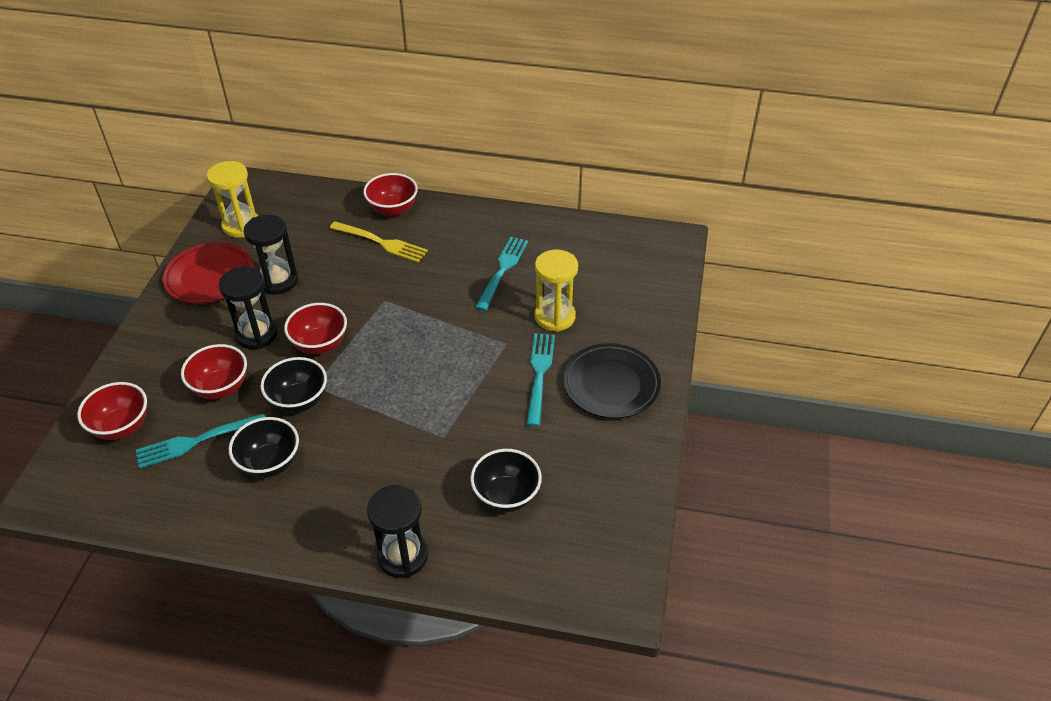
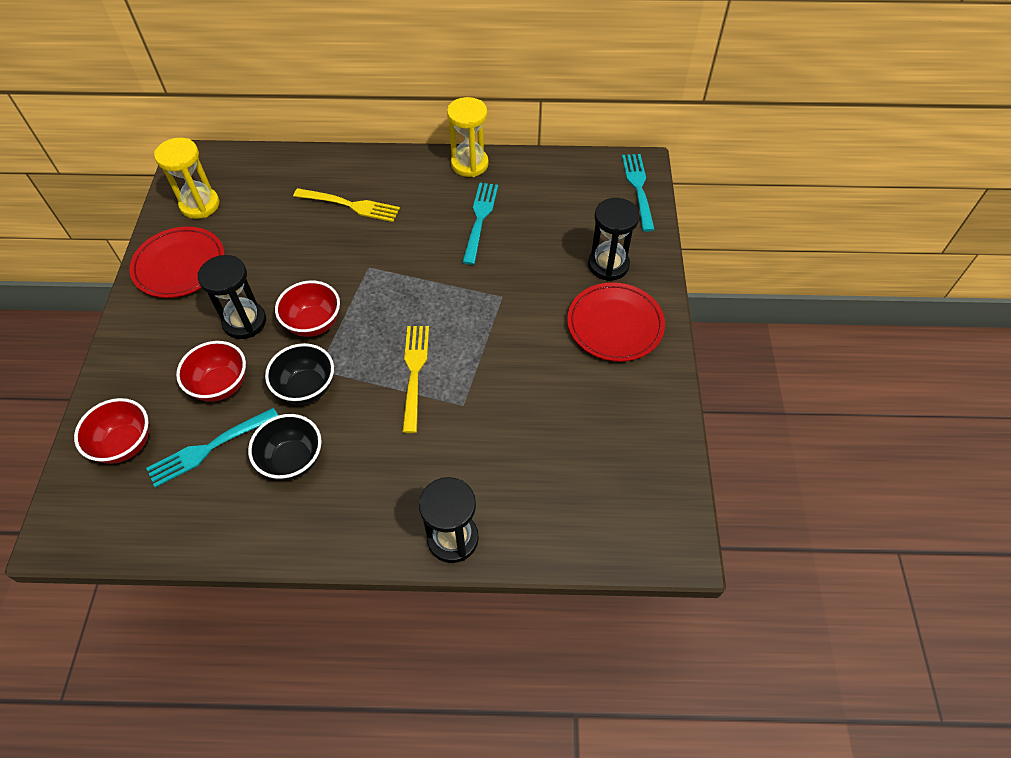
camera: 10 degrees left, 10 degrees up
black hourglass [244,214,298,295] -> black hourglass moved to [588,198,640,281]
red bowl [363,173,418,217] -> none
black bowl [470,449,542,512] -> none
turquoise fork [526,333,555,426] -> turquoise fork moved to [622,154,655,232]
yellow hourglass [534,250,578,332] -> yellow hourglass moved to [447,97,489,177]
black plate [563,343,661,419] -> red plate [567,282,665,362]
none -> yellow fork [402,326,429,433]

